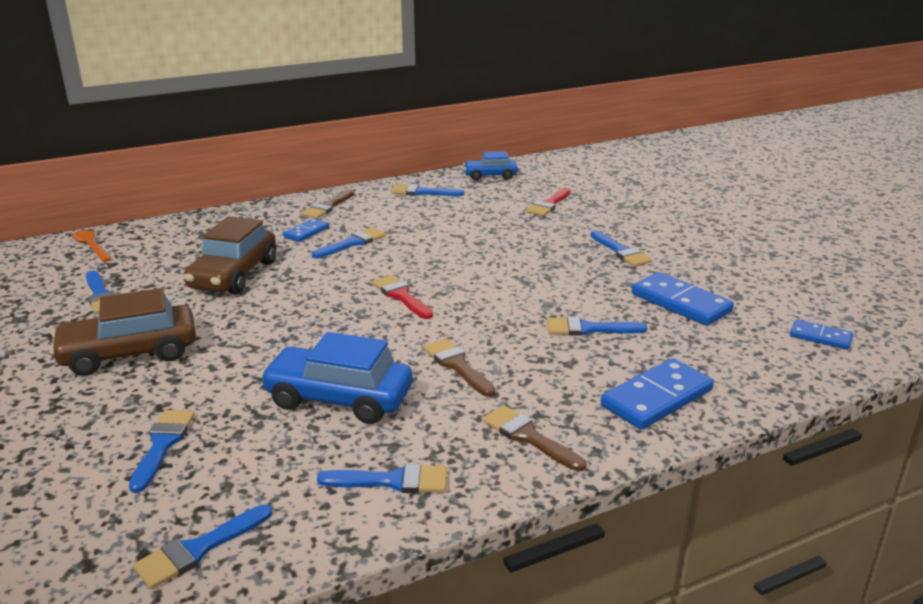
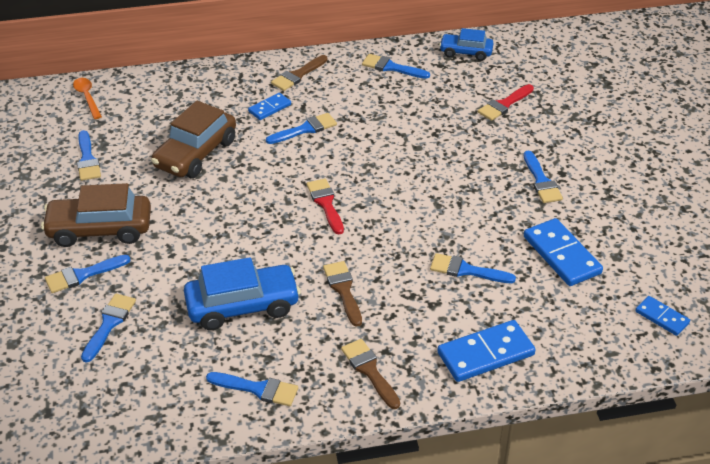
camera: 15 degrees right, 15 degrees up
blue brush [133,504,272,589] -> blue brush moved to [45,255,130,293]
blue car [260,332,413,424] -> blue car turned 135 degrees clockwise [184,257,301,330]

